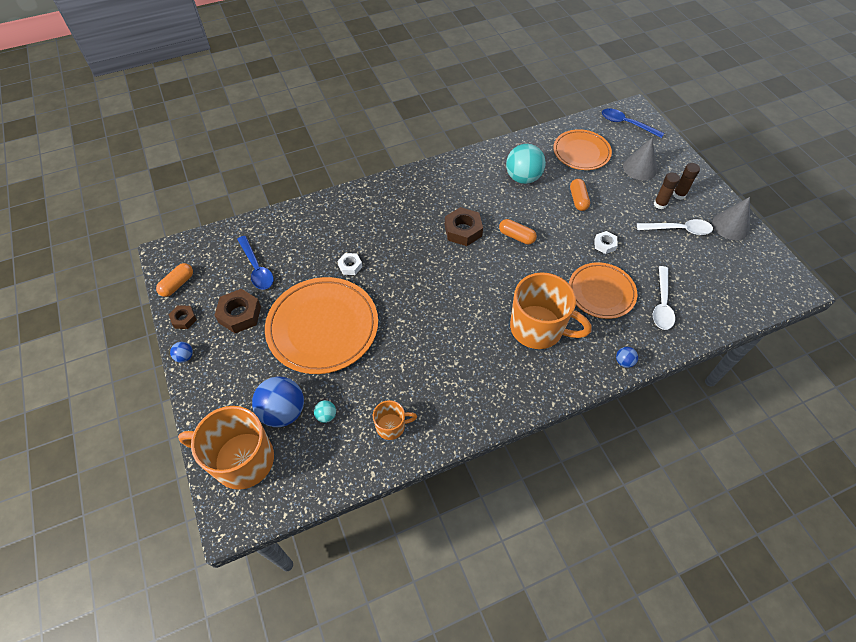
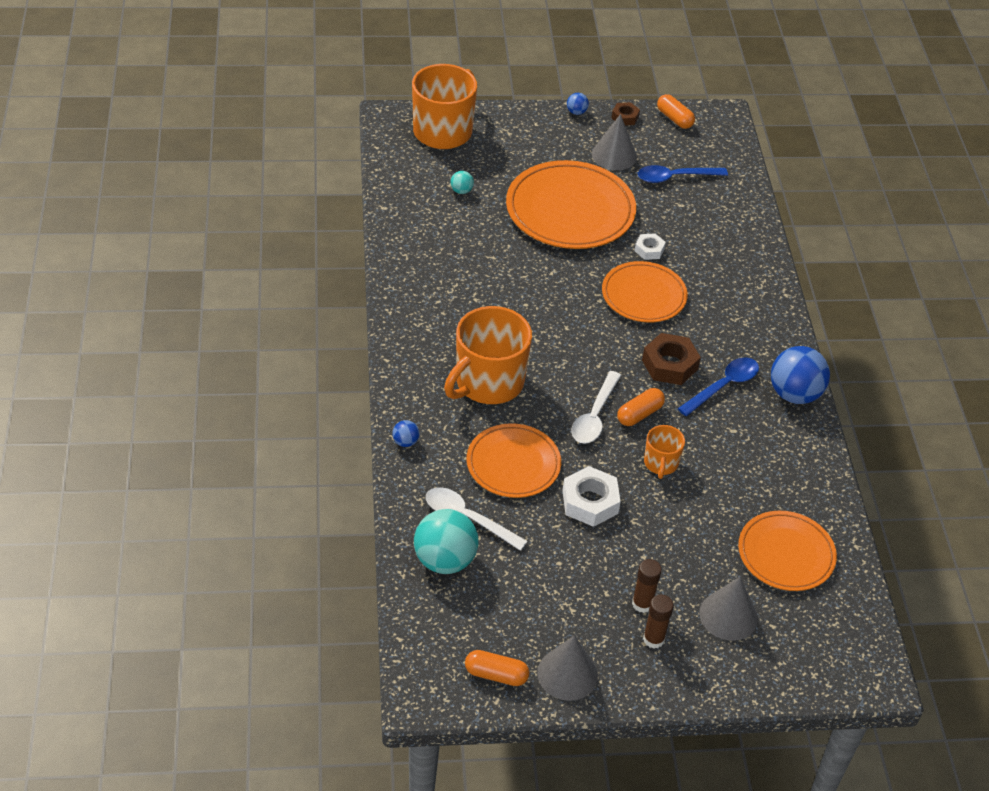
camera: 105 degrees right, 10 degrees down
brown nut [214,289,261,333] -> grey cone [592,114,637,170]
blue ball [252,376,304,427] -> blue ball moved to [771,346,830,404]
orange mug [373,400,417,440] -> orange mug moved to [644,425,685,479]
turquoise ball [506,144,546,184] -> turquoise ball moved to [414,509,479,574]
orange capsule [570,179,590,211] -> orange capsule moved to [465,650,529,686]
white nut [594,231,618,254] -> white nut [563,466,621,527], size x1.72
blue spoon [602,108,664,138] -> blue spoon moved to [677,358,759,416]
white spoon [637,219,713,235] -> white spoon moved to [572,371,621,444]
none -> orange plate [602,261,688,322]

